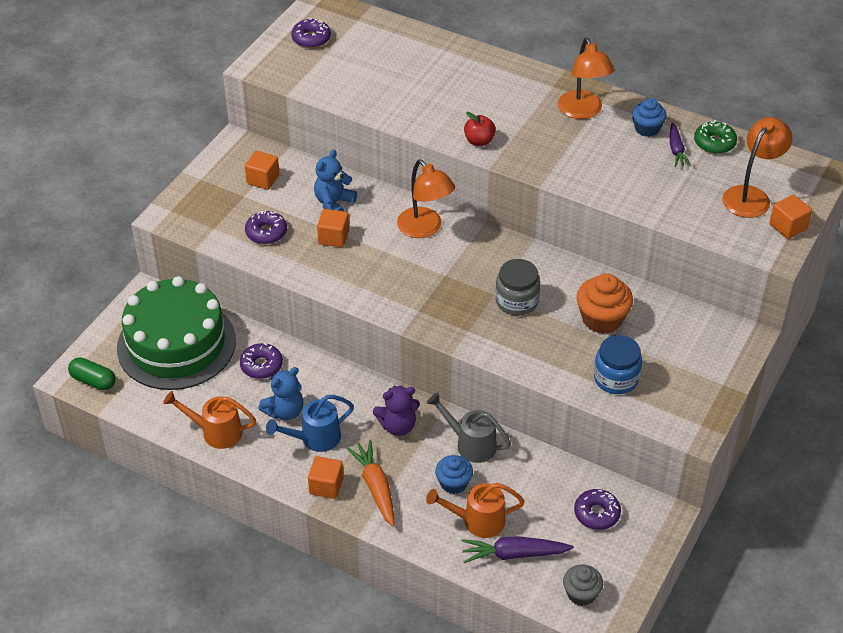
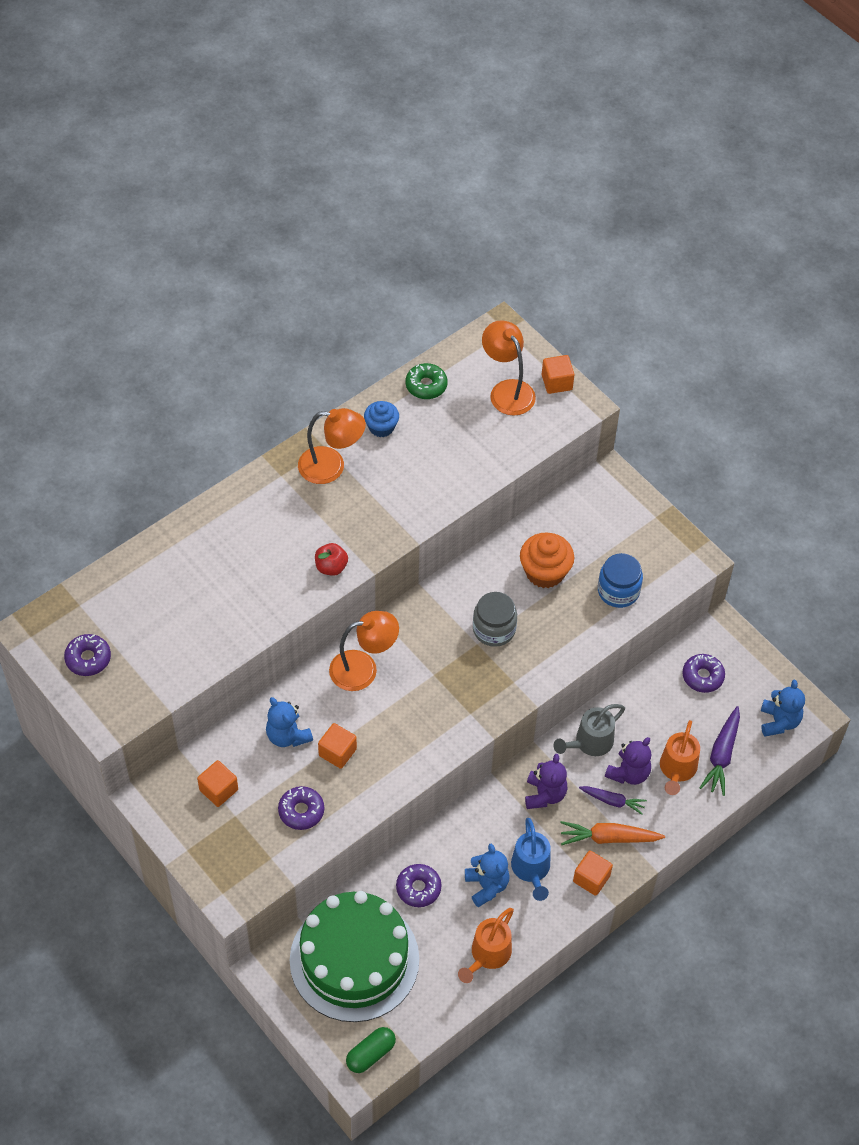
camera: 70 degrees left, 10 degrees up
blue cupcake [435,455,473,494] -> purple teddy bear [605,737,651,785]
grey cupcake [563,565,603,606] -> blue teddy bear [761,680,805,736]
purple carrot [670,122,691,167] -> purple carrot moved to [579,786,647,815]

